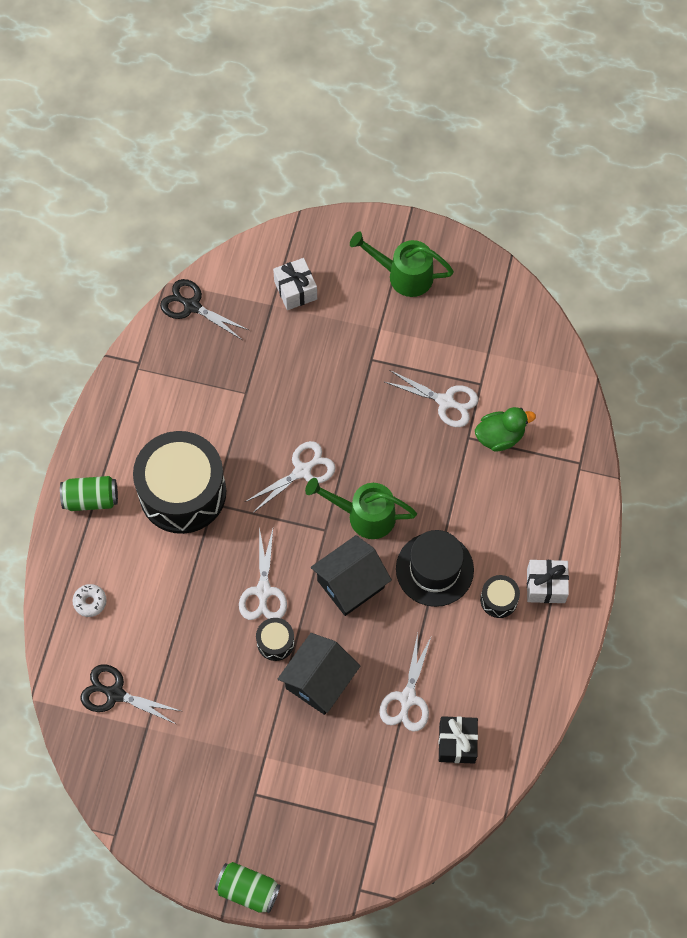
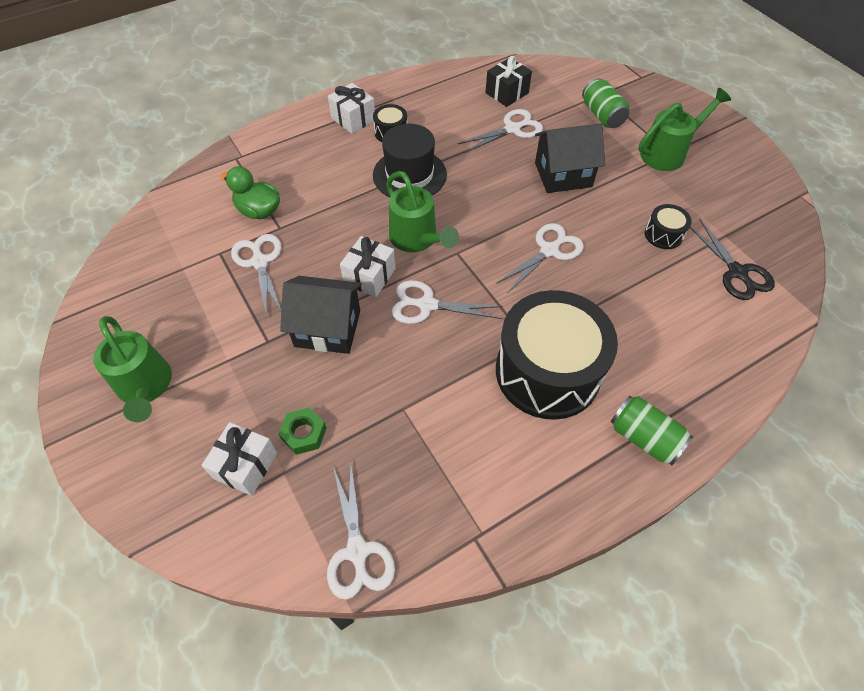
camera: 135 degrees left, 10 degrees down
white donut [72,584,107,617] -> none
black scissors [160,279,249,340] -> white scissors [327,465,395,600]
green can [215,862,280,913] -> green can moved to [582,78,629,128]
black drum [256,618,295,661] -> black drum moved to [645,204,692,249]
black house [311,535,392,616] -> black house moved to [280,276,362,354]
none -> green nut [278,407,326,455]
none -> white gift [340,236,396,297]
none -> green watering can [638,88,731,171]

